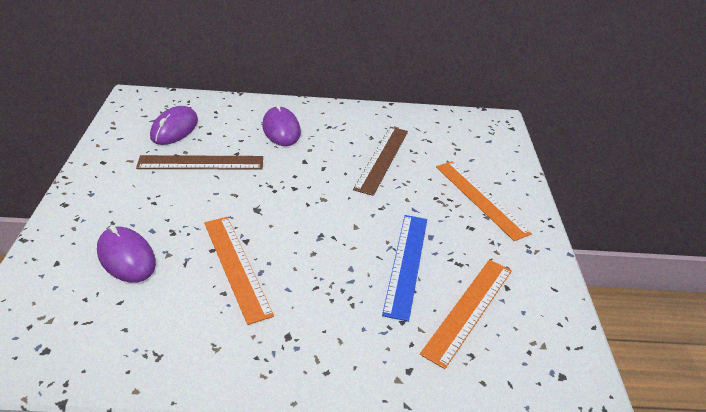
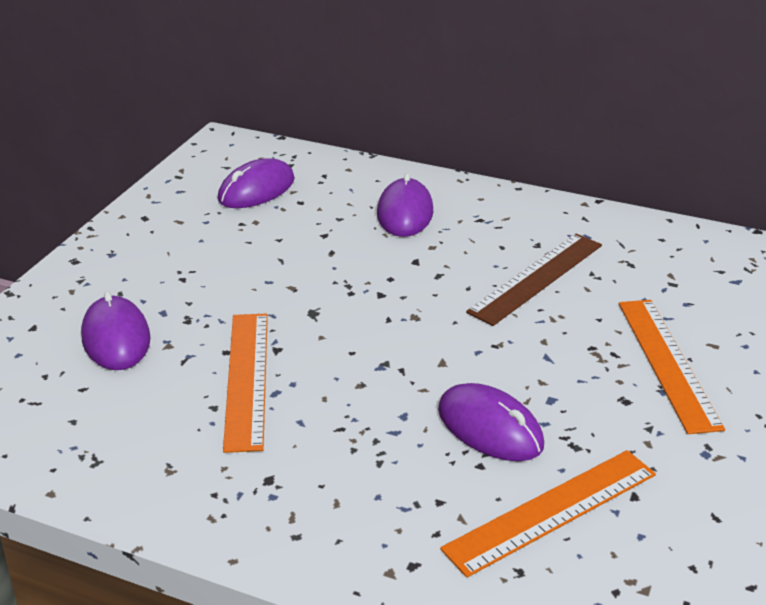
camera: 25 degrees right, 5 degrees down
brown ruler [136,155,263,170] -> none
blue ruler [382,215,427,322] -> purple mouse [438,383,544,461]

